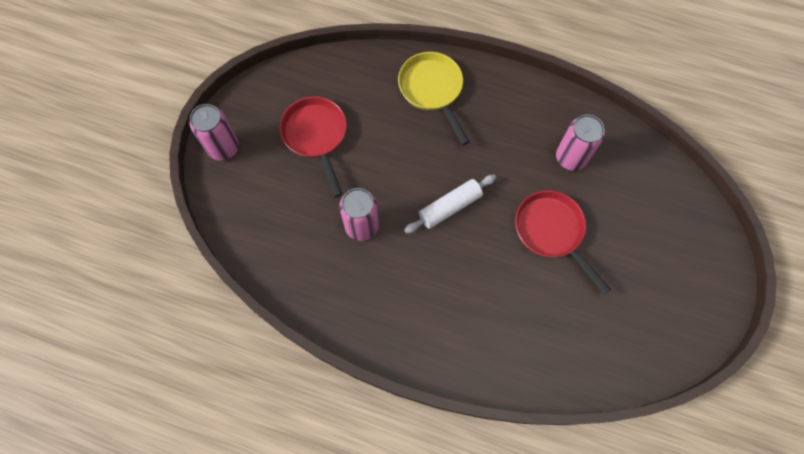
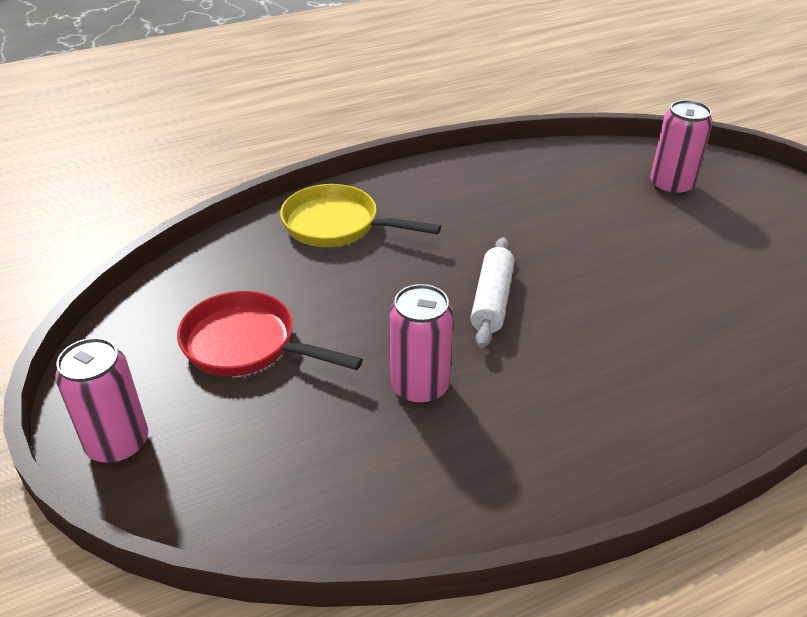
camera: 45 degrees left, 30 degrees down
red pan [515,190,611,295] -> none
pink can [556,114,605,171] -> pink can moved to [650,100,713,196]

